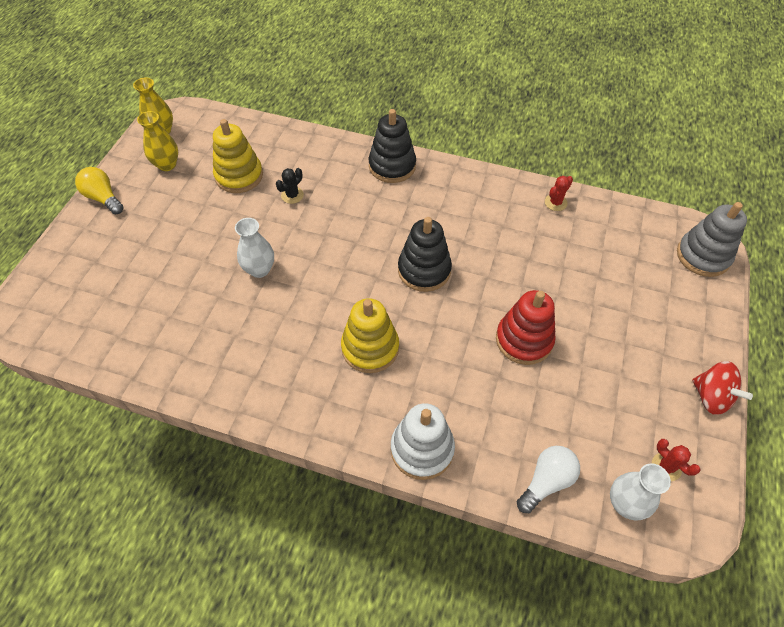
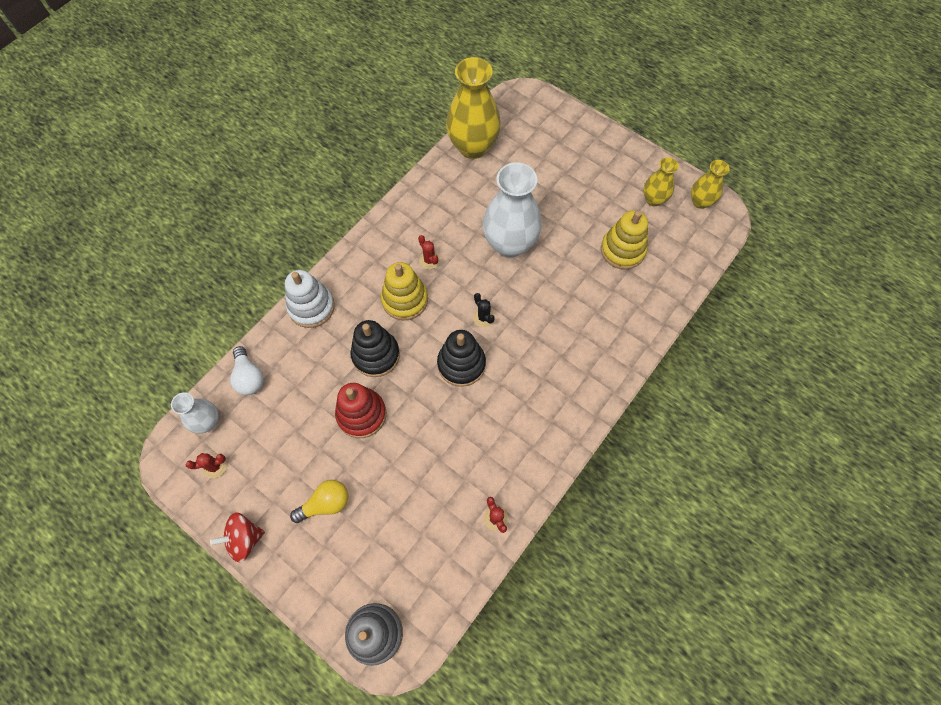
camera: 110 degrees right, 10 degrees up
yellow light bulb [75,167,124,214] -> yellow light bulb moved to [290,480,348,523]
white vase [235,218,274,278] -> white vase [483,162,542,258], size x1.89
black cactus [276,168,304,204] -> black cactus moved to [473,293,495,327]
black stacking toy [369,109,416,183] -> black stacking toy moved to [350,320,400,377]
none -> red cactus [418,235,440,269]
none -> yellow vase [446,57,501,159]

